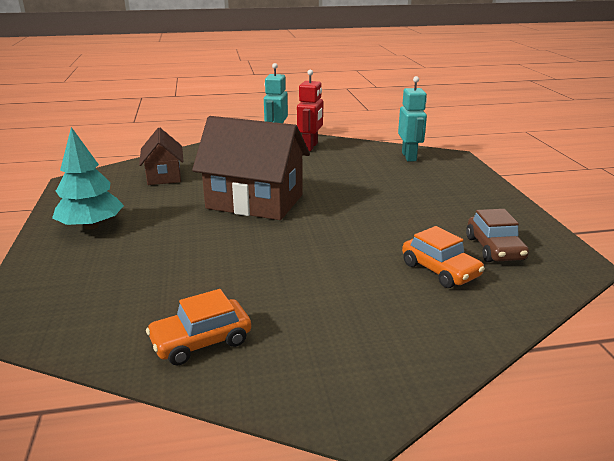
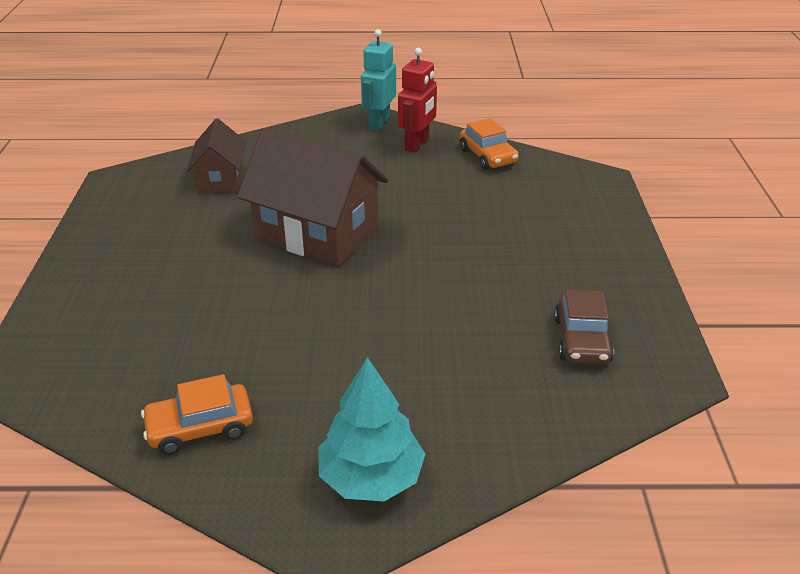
camera: 10 degrees right, 10 degrees up
turquoise tree [52,127,124,230] -> turquoise tree moved to [318,357,425,501]
turquoise robot [398,76,427,162] -> none
orange car [402,226,485,288] -> orange car moved to [460,118,519,170]

